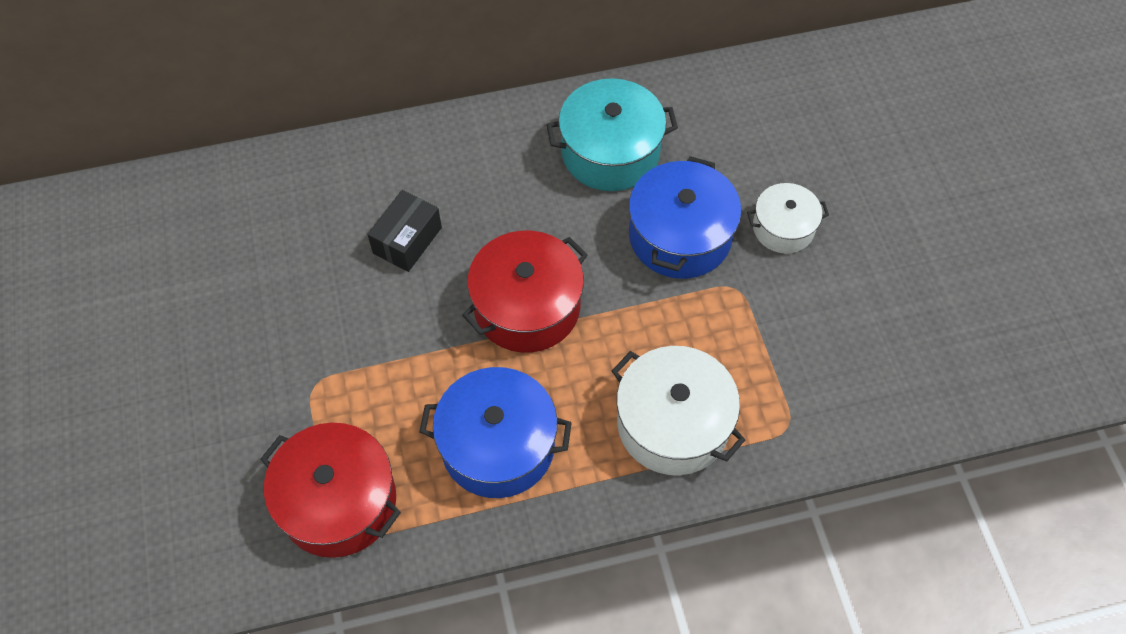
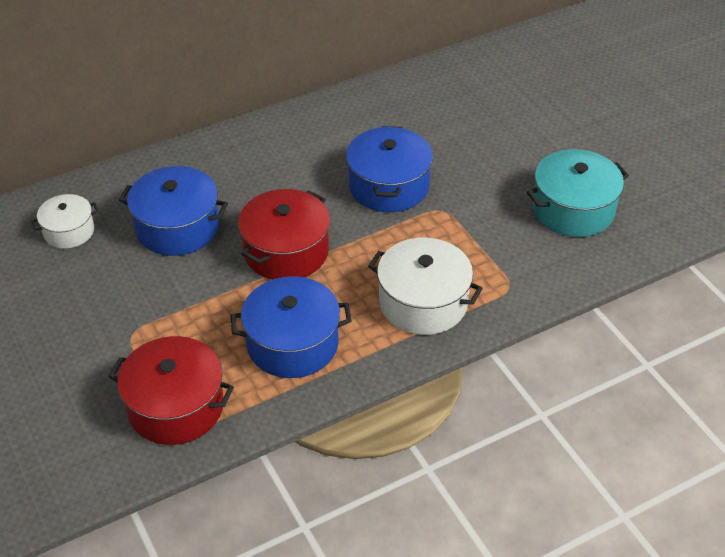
camera: 15 degrees left, 15 degrees down
black box [367,190,442,272] -> blue pot [119,166,228,256]
turquoise pot [546,78,678,191] -> turquoise pot moved to [527,149,629,237]
white pot [747,183,829,254] -> white pot moved to [31,194,99,248]

